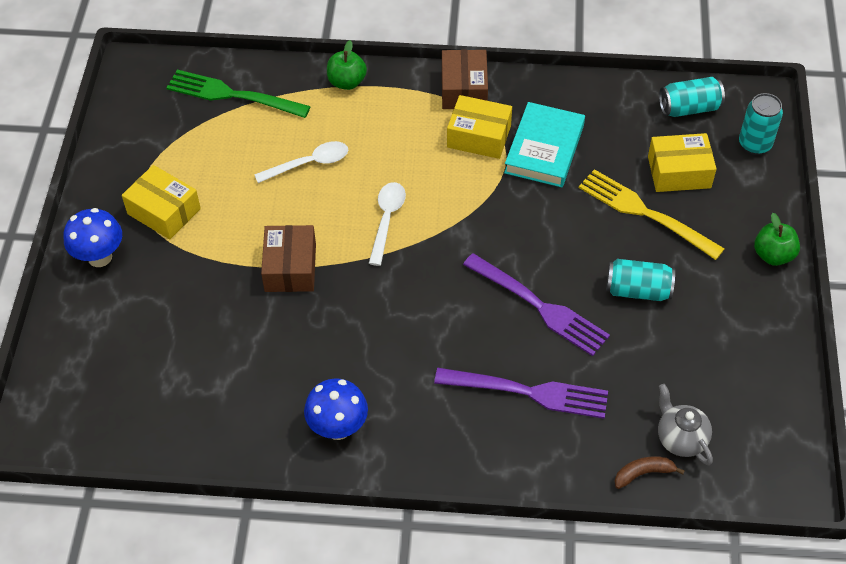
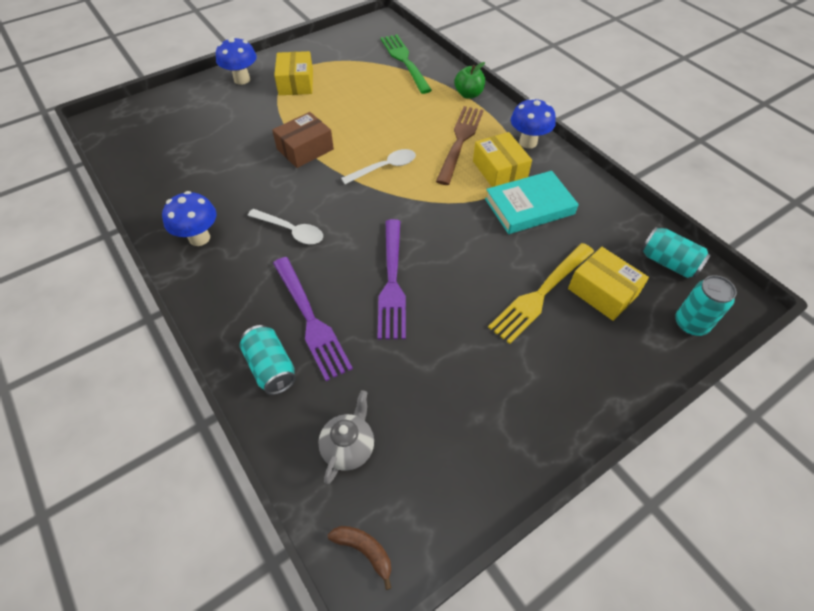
camera: 50 degrees right, 0 degrees up
white spoon [254,141,348,183] -> white spoon moved to [248,209,323,244]
brown box [442,50,488,109] -> blue mushroom [511,98,556,149]
yellow fork [579,169,725,260] -> yellow fork turned 135 degrees counterclockwise [488,243,594,344]
turquoise can [606,259,675,301] -> turquoise can moved to [239,325,296,395]
brown banana [614,456,685,489] -> brown banana moved to [328,526,391,590]
green apple [754,213,800,266] -> none
none -> brown fork [436,106,484,185]

